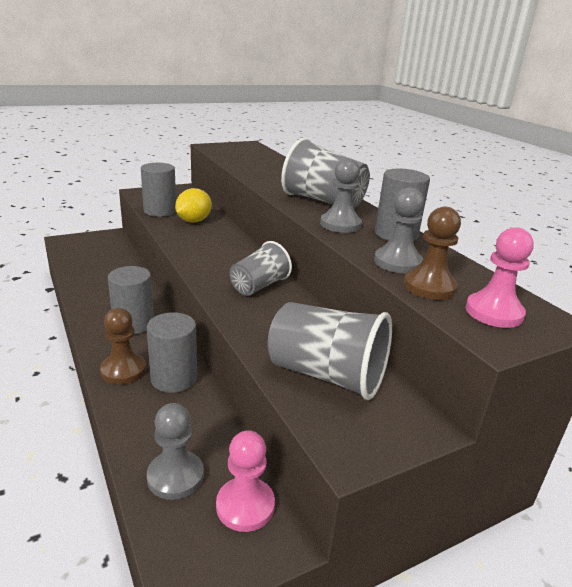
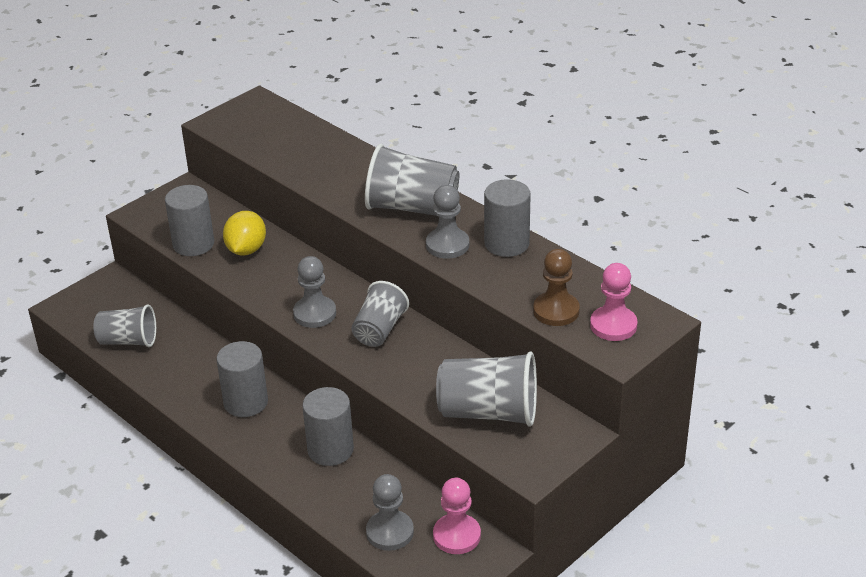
camera: 15 degrees left, 10 degrees up
brown pawn [100,308,146,384] -> none
grey pawn [374,188,424,273] -> grey pawn moved to [293,256,336,328]
none -> grey cup [93,304,156,347]

